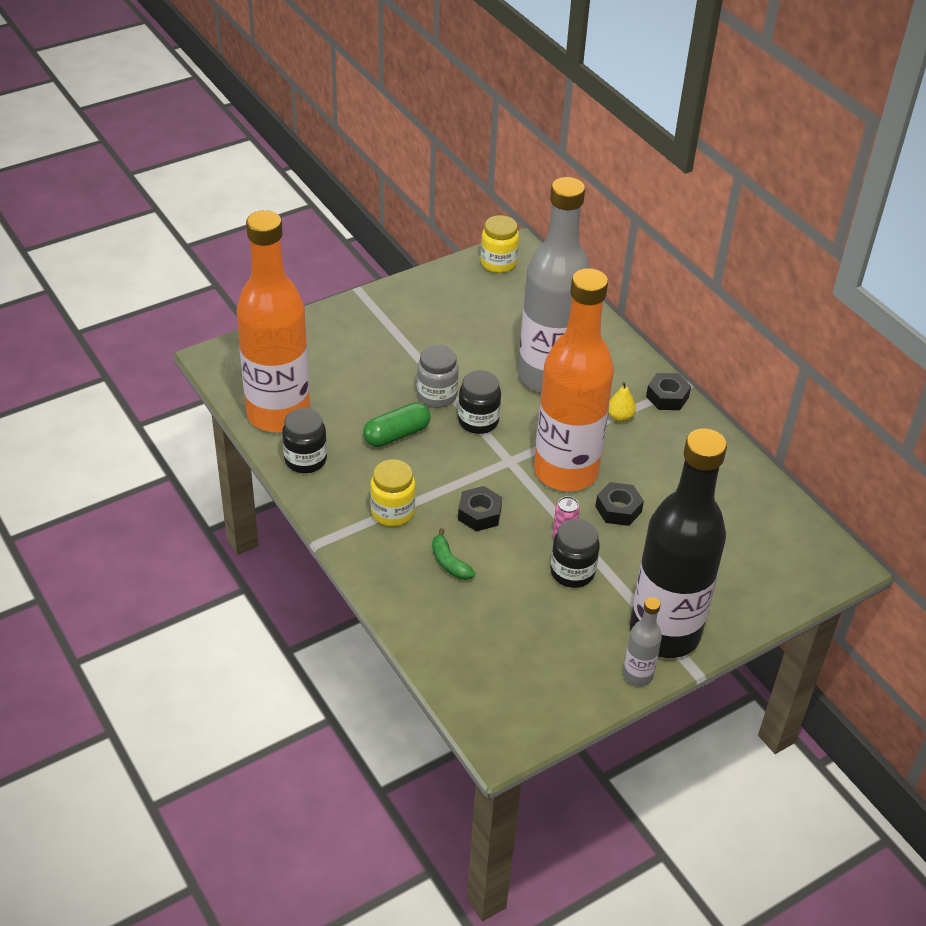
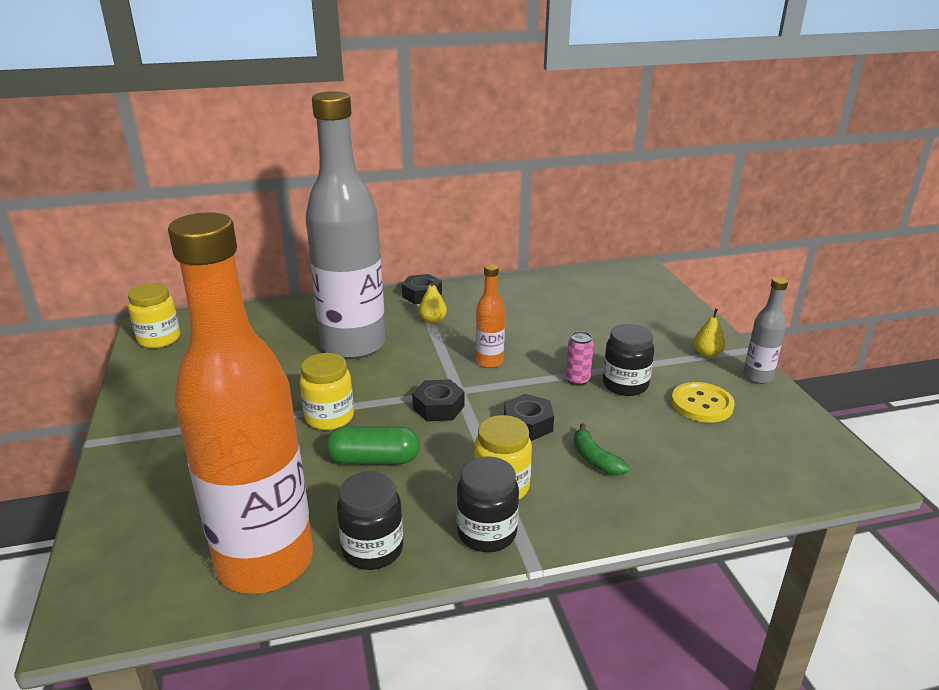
camera: 70 degrees left, 15 degrees down
green capsule [363,402,431,447] -> green capsule turned 75 degrees counterclockwise [326,426,420,464]
grey jar [417,345,459,408] -> yellow jar [300,353,354,430]
green banana [432,528,476,580] -> green banana turned 75 degrees clockwise [574,424,630,475]
black jar [458,370,501,434] -> black jar moved to [457,456,519,552]
orange bottle [534,268,614,491] -> orange bottle [476,264,505,368], size x0.41
black nut [595,482,644,526] -> black nut moved to [412,379,464,422]
black bottle [630,428,727,658] -> yellow pear [693,309,725,358]
none -> yellow button [671,382,735,423]

